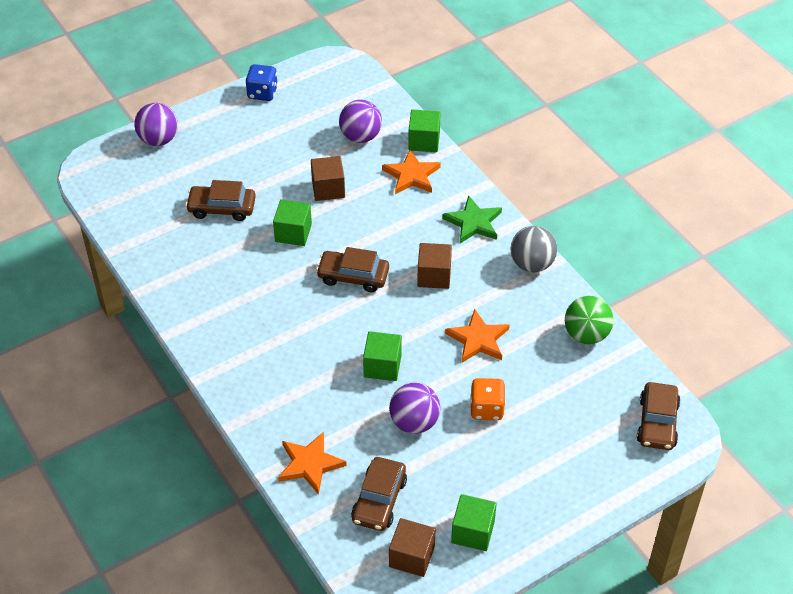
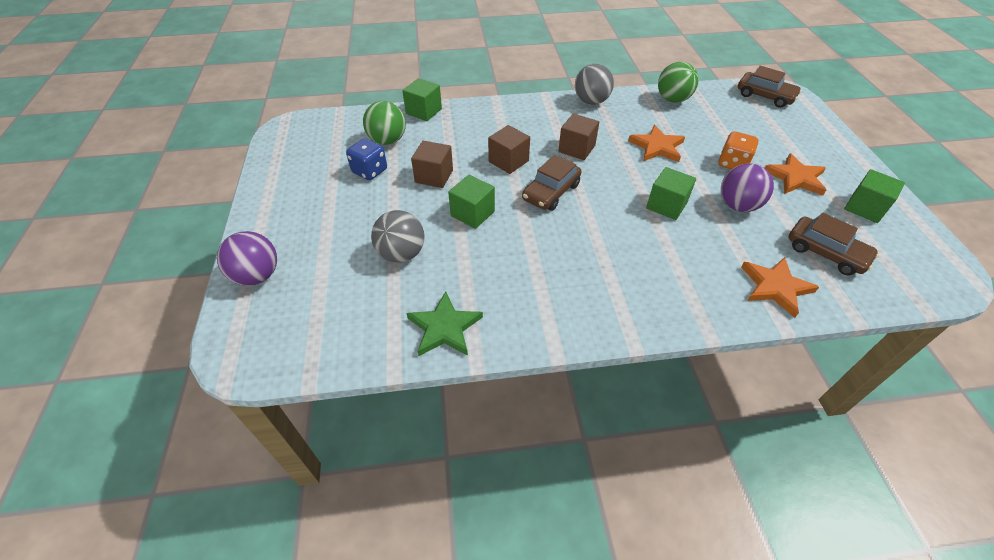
camera: 65 degrees left, 0 degrees up
brown car [185,180,256,221] -> grey ball [371,210,425,263]
blue dice [246,64,278,101] -> blue dice moved to [346,138,387,180]
purple ball [339,100,382,143] -> green ball [363,101,406,145]
orange star [382,150,441,194] -> orange star moved to [765,153,826,196]
brown cube [389,518,435,577] -> brown cube moved to [488,125,530,174]
green star [442,195,502,243] -> green star moved to [406,291,483,356]

